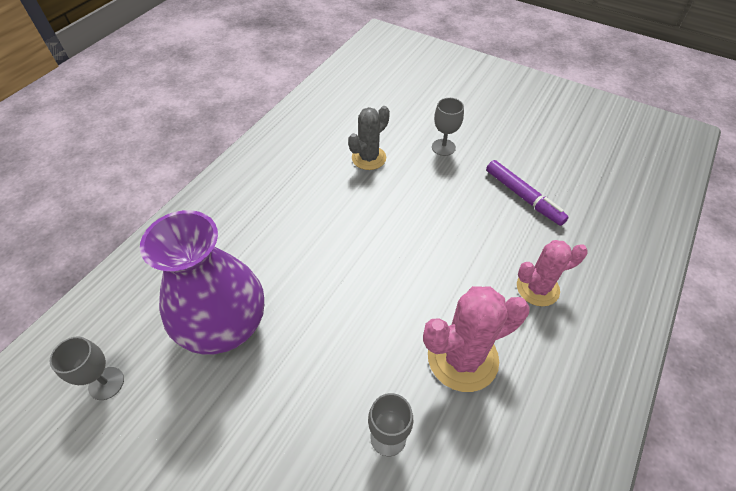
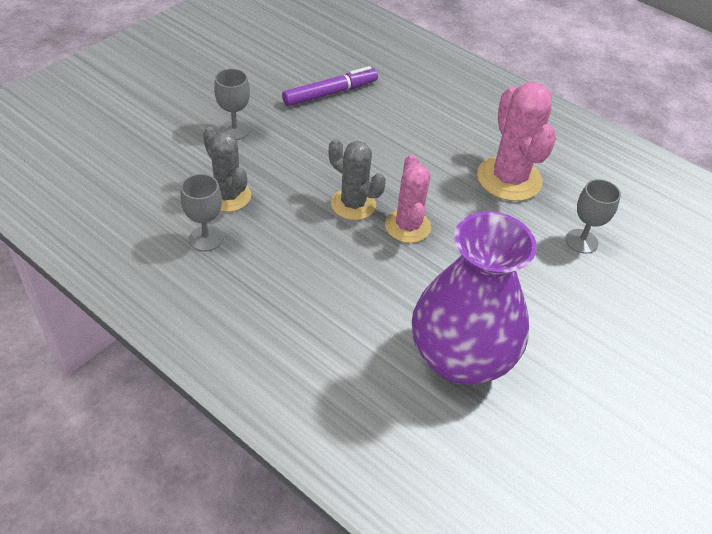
camera: 85 degrees left, 5 degrees down
grey goblet [50,337,124,400] -> grey goblet moved to [180,174,223,251]
pink cactus [517,240,588,306] -> pink cactus moved to [385,155,431,243]
none -> grey cactus [329,139,386,220]

